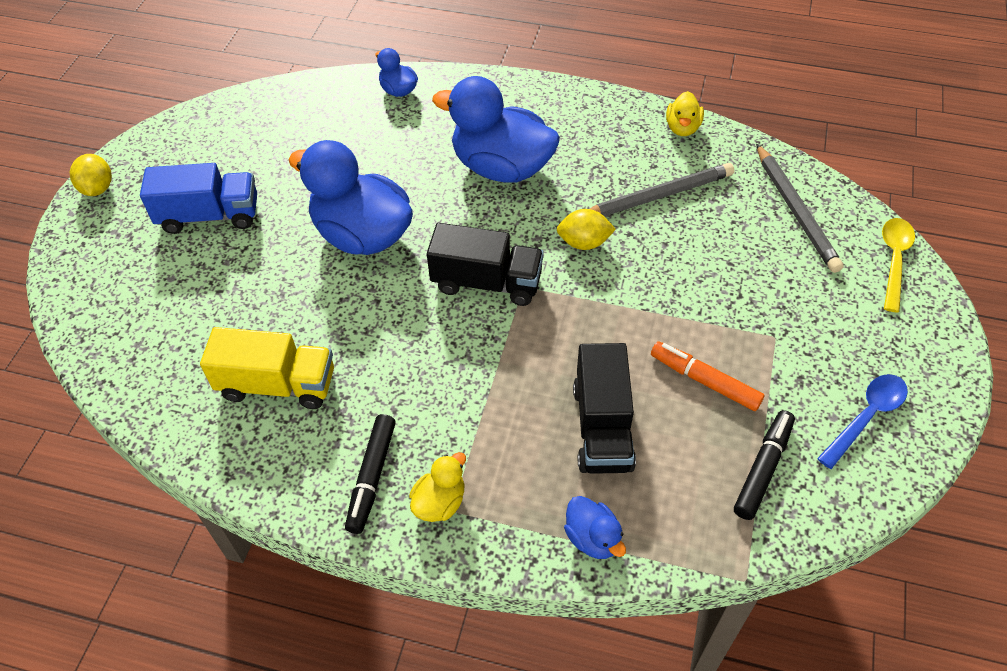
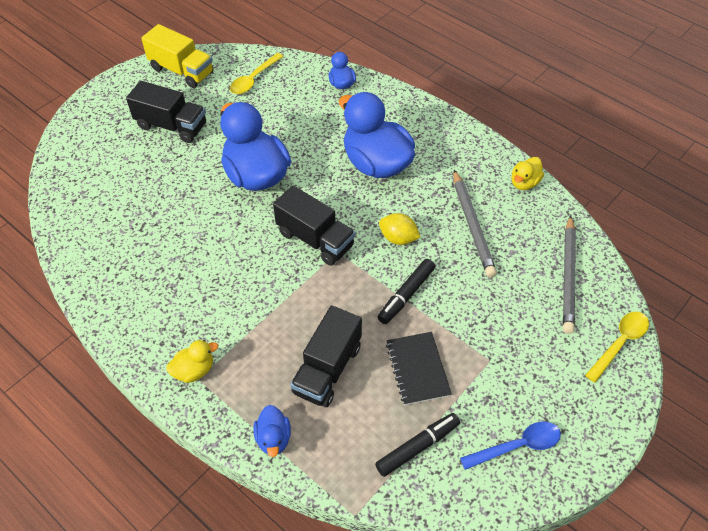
camera: 25 degrees right, 0 degrees up
yellow lemon [70,154,112,196] -> none
blue truck [140,163,257,234] -> black truck [126,81,206,143]
yellow truck [200,327,334,409] -> yellow truck moved to [141,24,214,88]
black marker [345,414,396,534] -> black marker moved to [378,259,435,324]
grey pencil [590,163,734,216] -> grey pencil turned 75 degrees clockwise [454,170,497,277]
orange marker [651,341,764,411] -> black notebook [386,332,452,405]
none -> yellow spoon [230,53,284,94]

